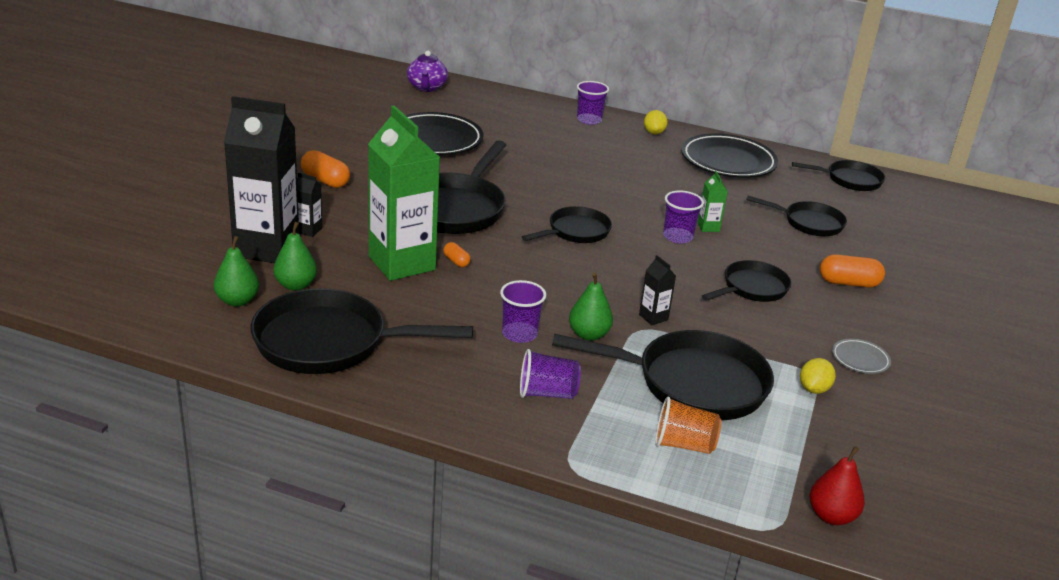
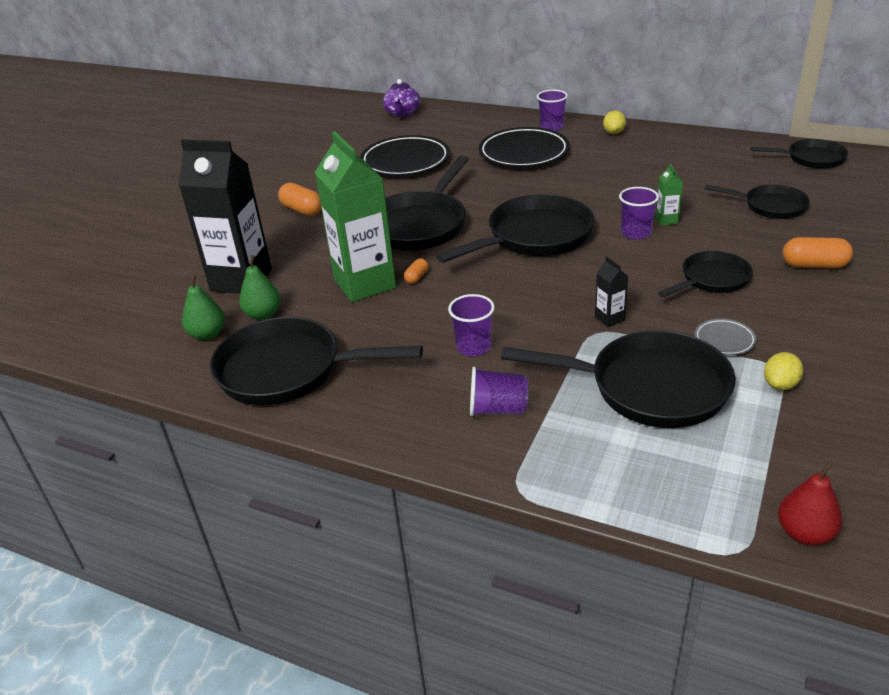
camera: 10 degrees right, 5 degrees up
black carton [297,173,322,237] -> none
orange capsule [443,242,471,267] -> orange capsule turned 60 degrees clockwise [404,258,429,284]
black pan [522,206,612,243] -> black pan [436,194,594,263], size x1.72
green pear [569,272,613,341] -> none
orange cup [655,397,721,454] -> none
black plate [681,133,778,178] -> black plate moved to [479,127,570,167]
grey plate [832,339,891,374] -> grey plate moved to [695,319,757,355]

